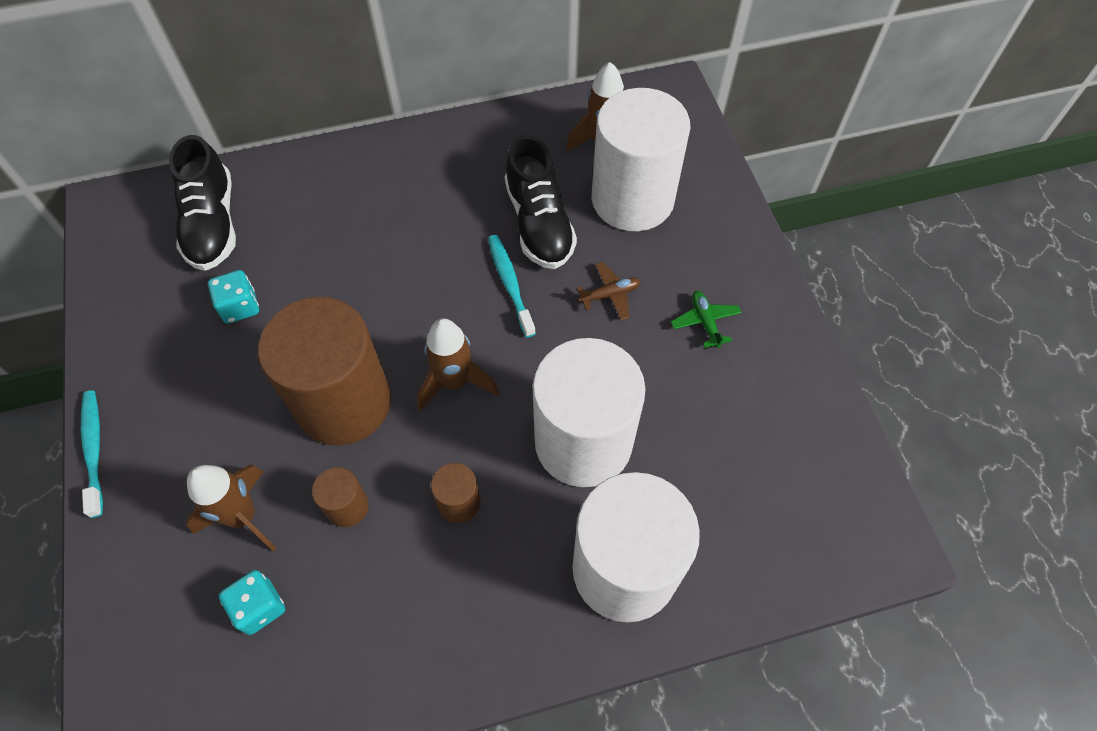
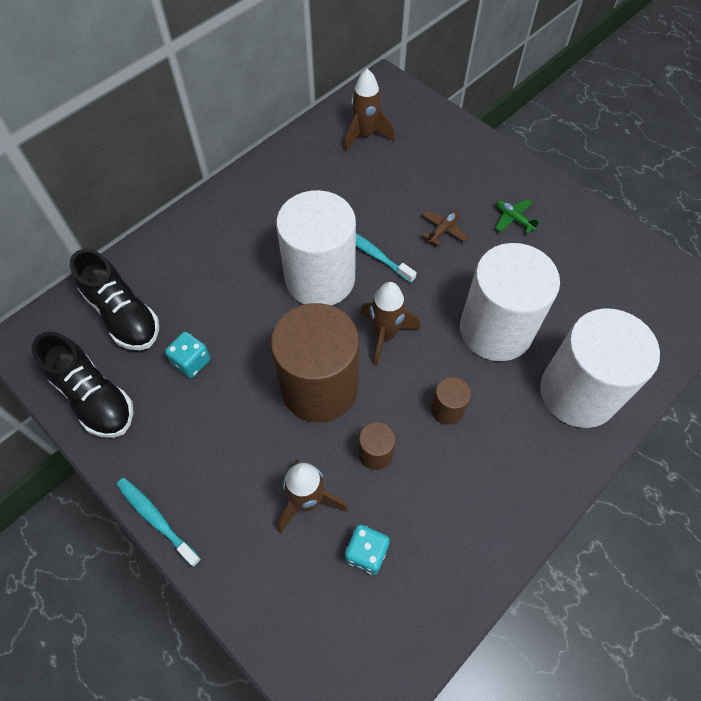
camera: 30 degrees left, 0 degrees up
black shoe [505,135,577,269] -> black shoe moved to [32,331,133,438]
white cylinder [592,88,690,231] -> white cylinder moved to [276,190,356,306]

